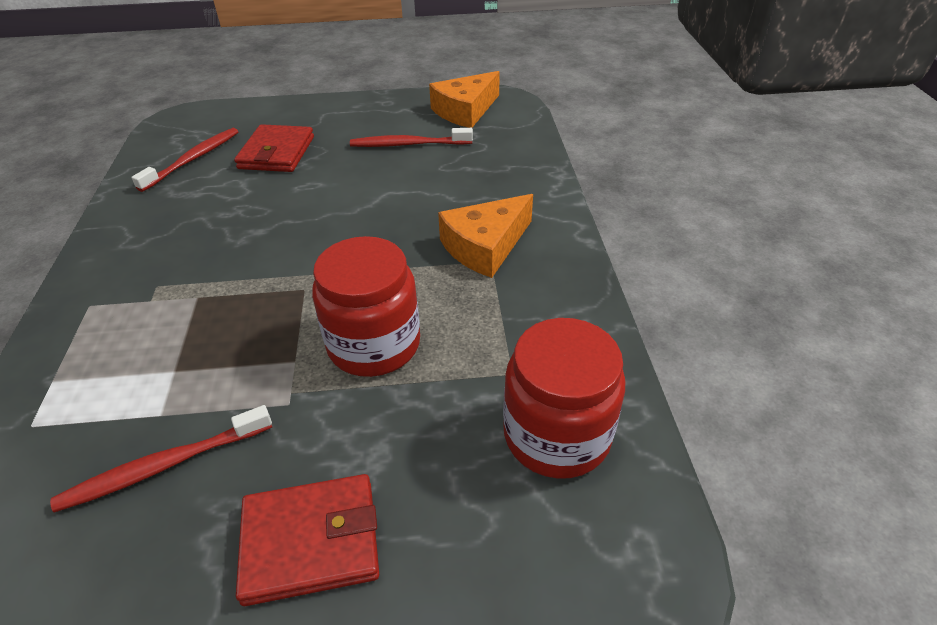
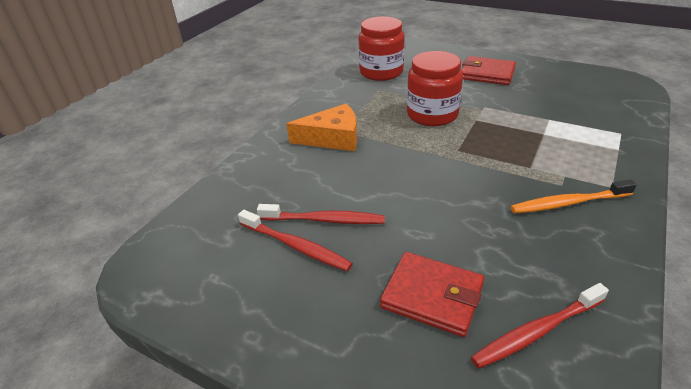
camera: 145 degrees left, 5 degrees down
red toothbrush [50,405,272,512] -> red toothbrush moved to [257,204,385,224]
red wallet [234,124,314,172] -> red wallet turned 75 degrees clockwise [380,252,484,337]
orange cheese [429,71,500,128] -> none
none -> orange toothbrush [511,179,637,214]

